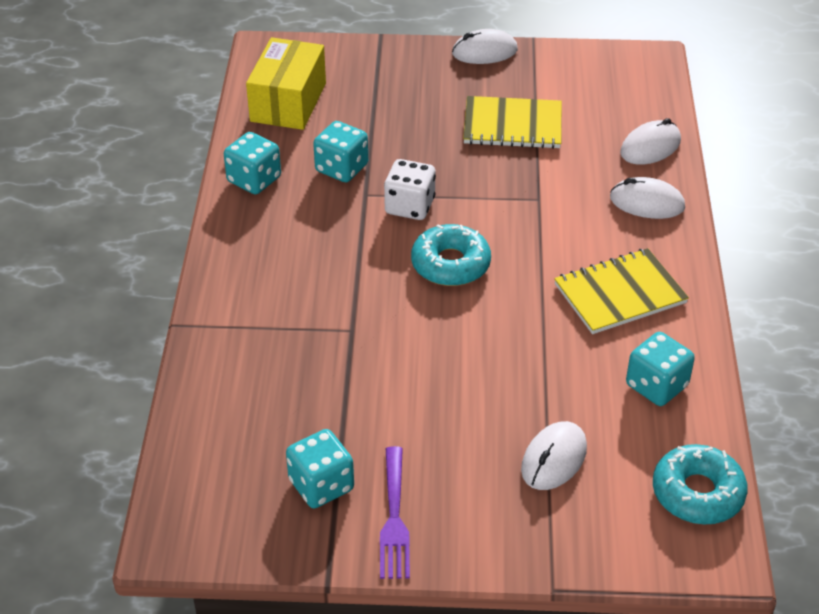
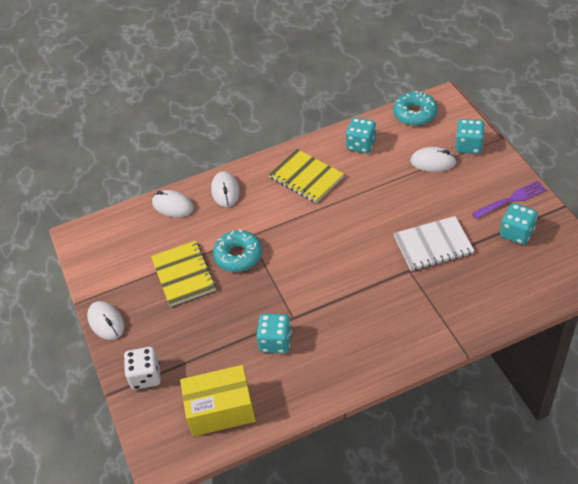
camera: 110 degrees left, 5 degrees up
turquoise dice [224,132,281,194] -> turquoise dice moved to [456,119,485,154]
white dice [384,159,436,220] -> white dice moved to [124,347,161,390]
turquoise donut [411,224,491,286] -> turquoise donut moved to [213,229,262,272]
none -> white notebook [393,216,475,271]

